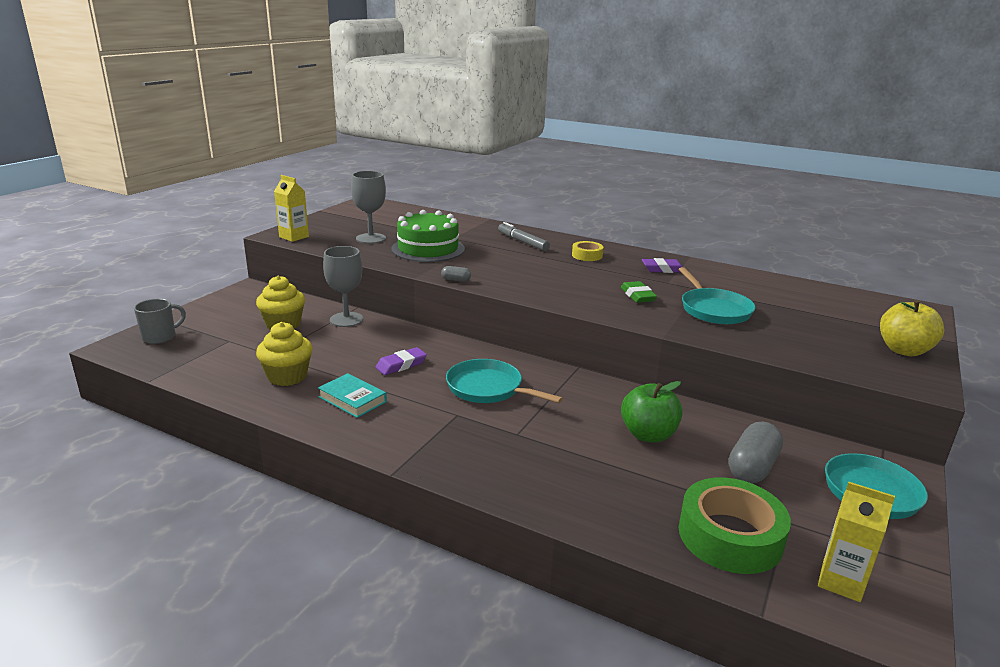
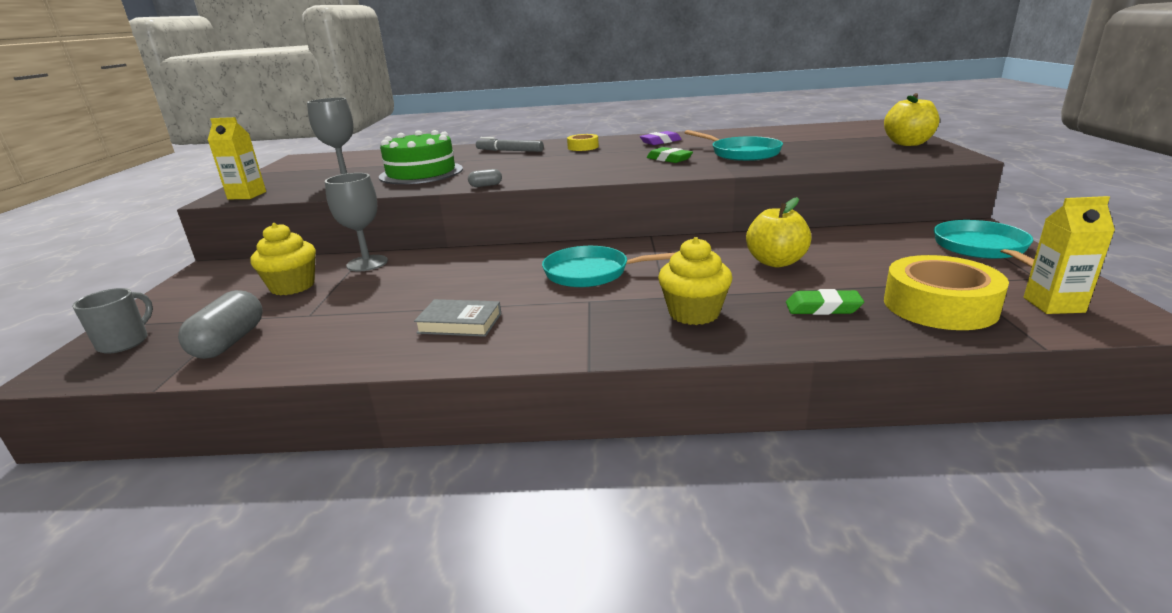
camera: 25 degrees left, 0 degrees up
yellow cupcake [256,322,313,386] -> yellow cupcake moved to [658,237,733,325]
turquoise book [318,373,387,418] -> grey book [414,299,501,337]
purple eraser [376,347,427,375] -> none
green apple [621,381,683,443] -> yellow apple [746,197,812,267]
green tape [679,477,791,574] -> yellow tape [884,255,1009,330]
grey capsule [728,422,783,483] -> grey capsule moved to [178,290,263,359]
none -> green eraser [786,289,864,315]

